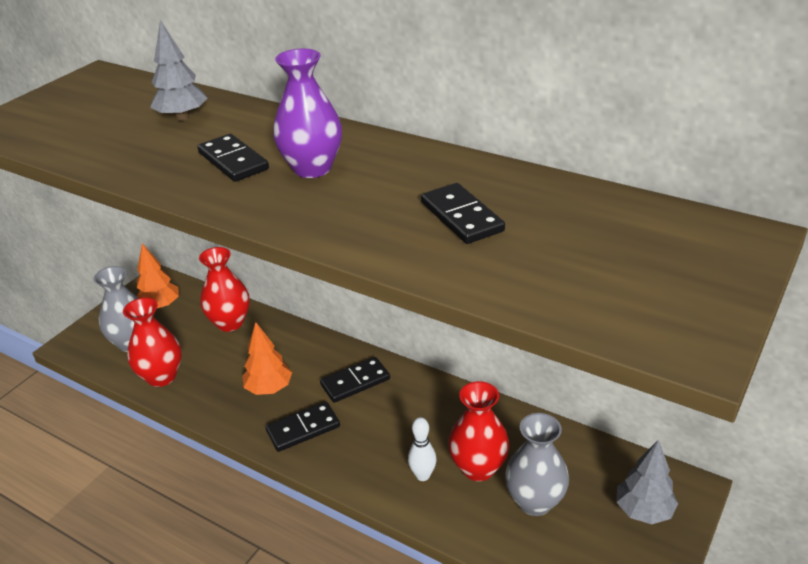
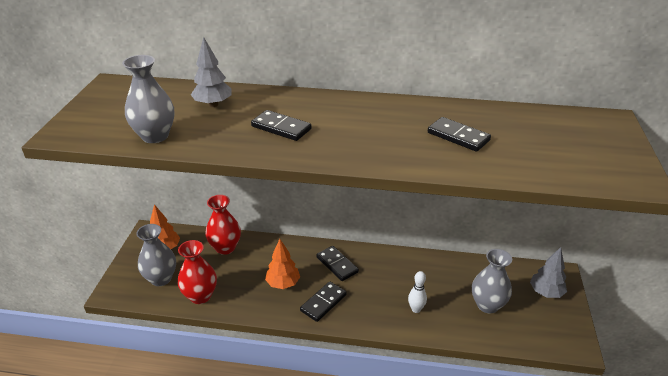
camera: 25 degrees left, 0 degrees up
purple vase [273,49,342,178] -> none
black domino [320,357,390,403] -> black domino turned 75 degrees counterclockwise [316,246,359,281]
red vase [448,381,509,481] -> none
none -> grey vase [122,55,175,143]

